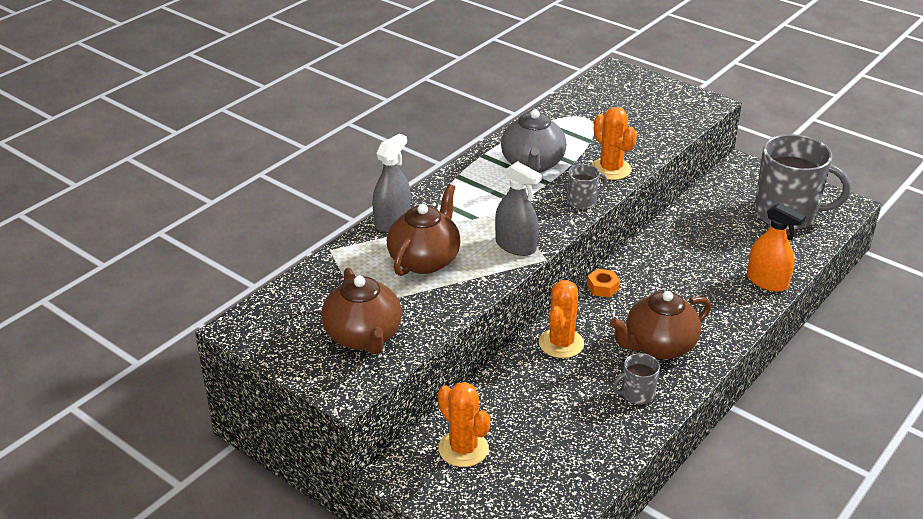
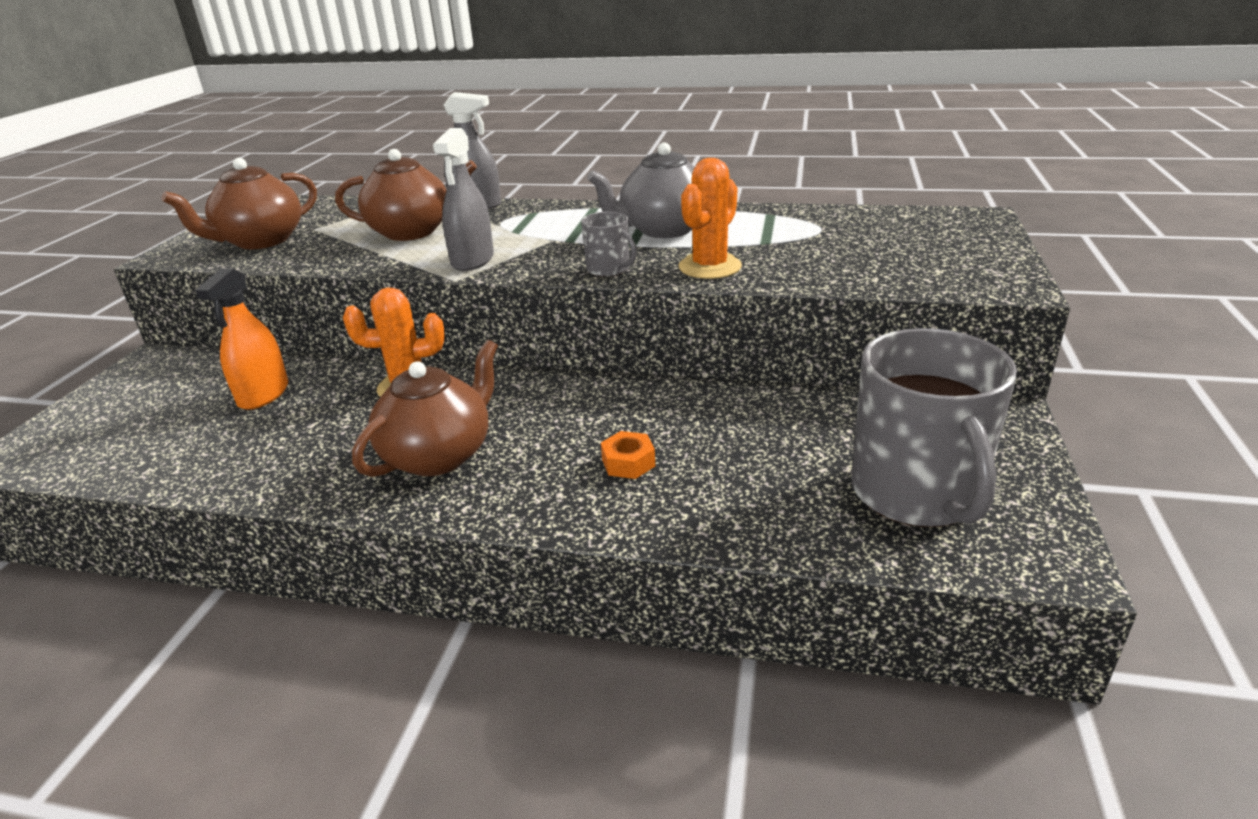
camera: 65 degrees right, 5 degrees down
orange cactus [438,382,490,467] -> none
orange nut [587,269,620,297] -> orange nut moved to [601,431,655,479]
brown teapot [610,291,711,359] -> brown teapot turned 90 degrees clockwise [352,340,498,477]
grey mug [613,353,660,405] -> none
orange spray bottle [747,203,806,292] -> orange spray bottle moved to [195,268,288,410]

